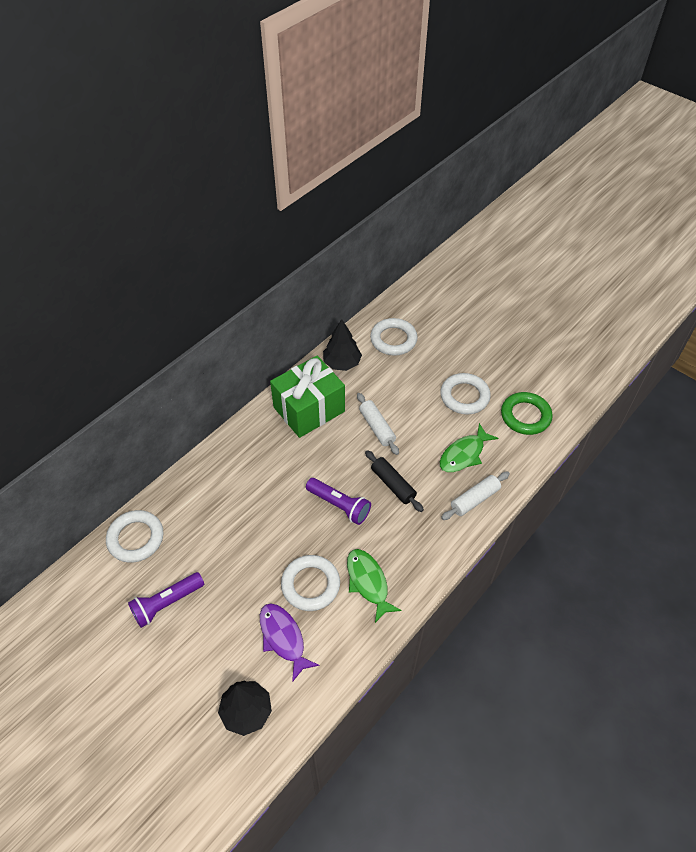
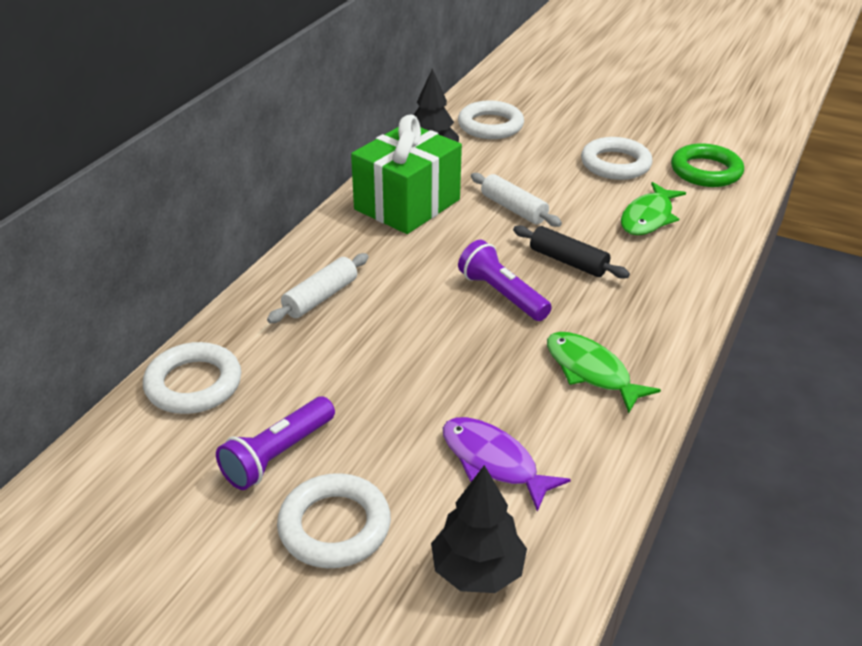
camera: 15 degrees left, 15 degrees down
white ring [281,555,340,611] -> white ring moved to [277,473,391,568]
purple flashlight [306,478,371,525] -> purple flashlight turned 150 degrees counterclockwise [458,240,552,321]
white rolling pin [441,471,510,520] -> white rolling pin moved to [267,253,368,323]

